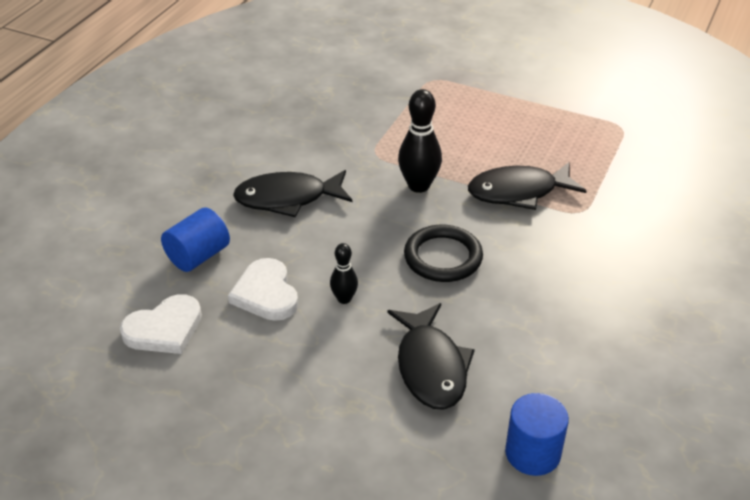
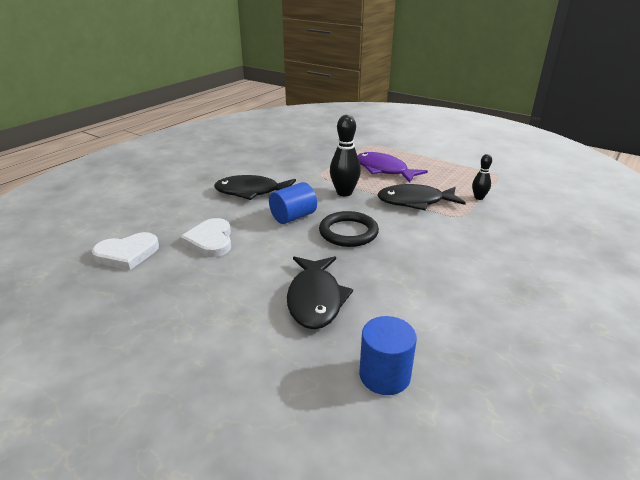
camera: 10 degrees right, 10 degrees down
blue cylinder [161,207,230,272] -> blue cylinder moved to [269,182,317,224]
black bowling pin [330,243,358,304] -> black bowling pin moved to [472,154,492,200]
none -> purple fish [358,152,428,183]

